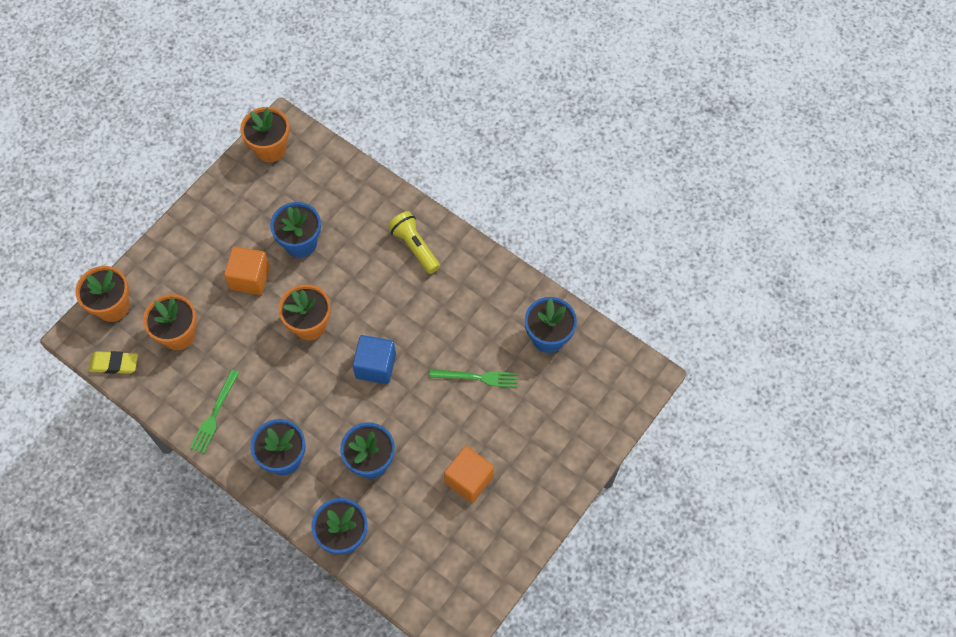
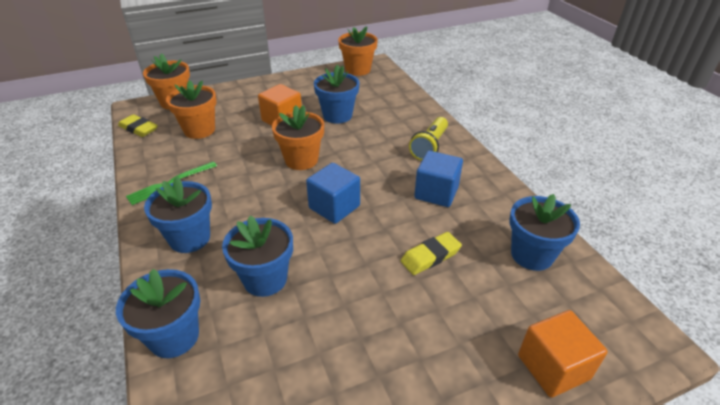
camera: 30 degrees right, 25 degrees down
yellow flashlight [388,211,440,274] -> yellow flashlight turned 150 degrees counterclockwise [409,117,448,161]
green fork [429,369,518,388] -> yellow eraser [401,232,462,275]
orange cube [444,446,494,503] -> orange cube moved to [518,310,608,398]
none -> blue cube [414,151,463,207]

